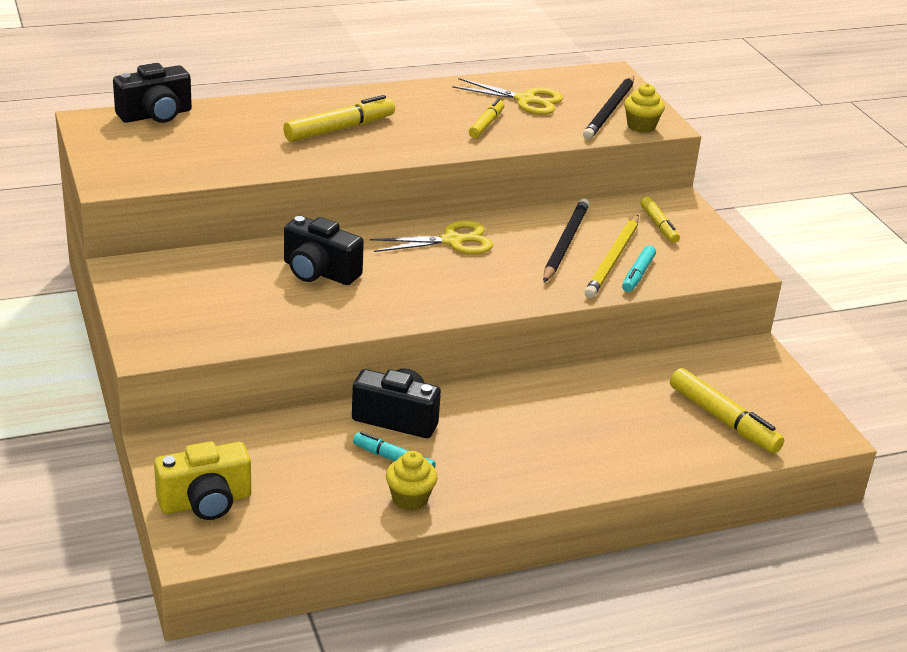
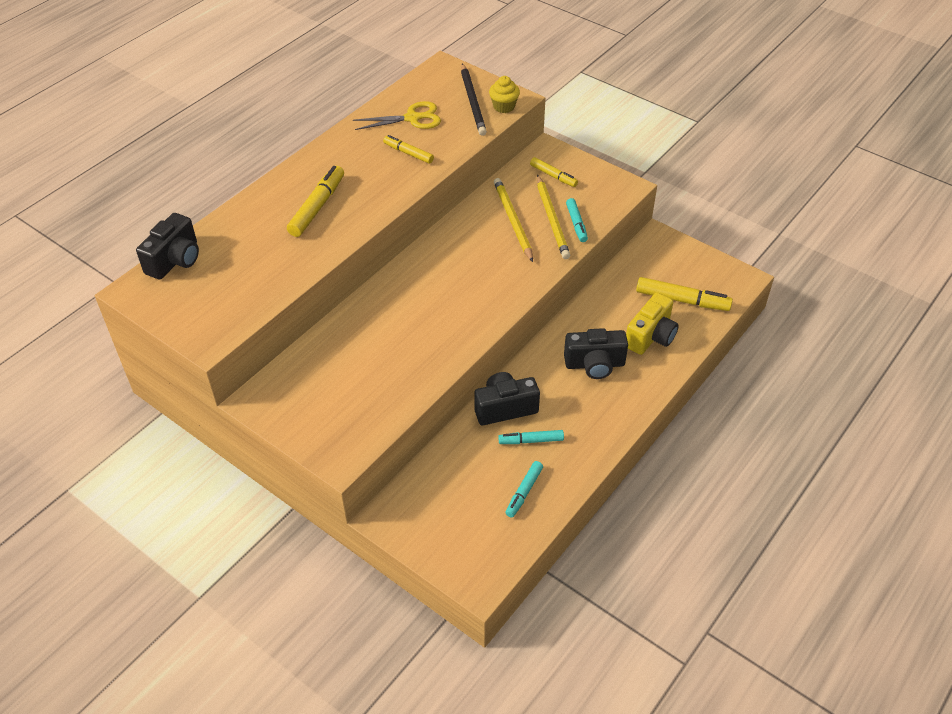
camera: 30 degrees left, 15 degrees up
yellow camera [154,441,251,520] -> yellow camera moved to [626,293,679,355]
black camera [284,216,364,285] -> black camera moved to [564,328,628,379]
yellow scissors [370,221,493,254] -> none
yellow cupcake [386,451,437,511] -> none
yellow marker [469,98,505,138] -> yellow marker turned 45 degrees counterclockwise [383,135,434,164]
black pencil [543,199,589,282] -> yellow pencil [494,178,533,262]
none -> turquoise marker [505,461,543,518]

